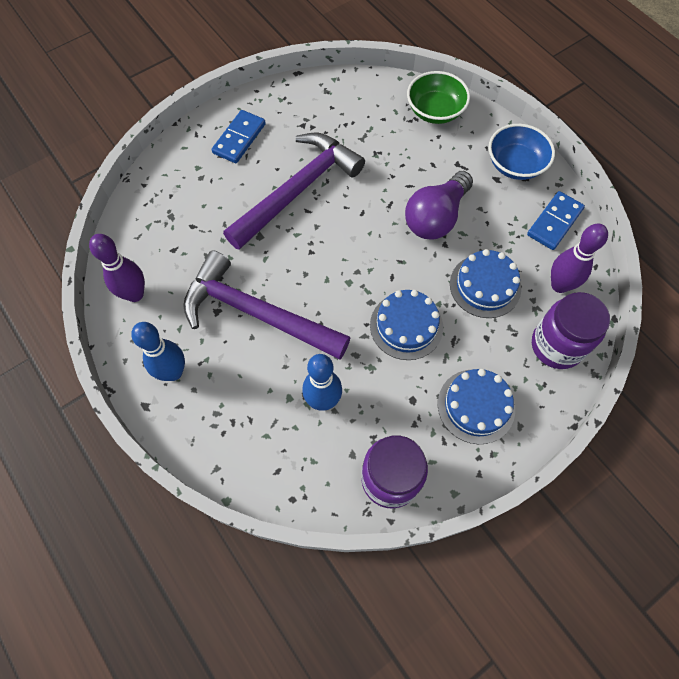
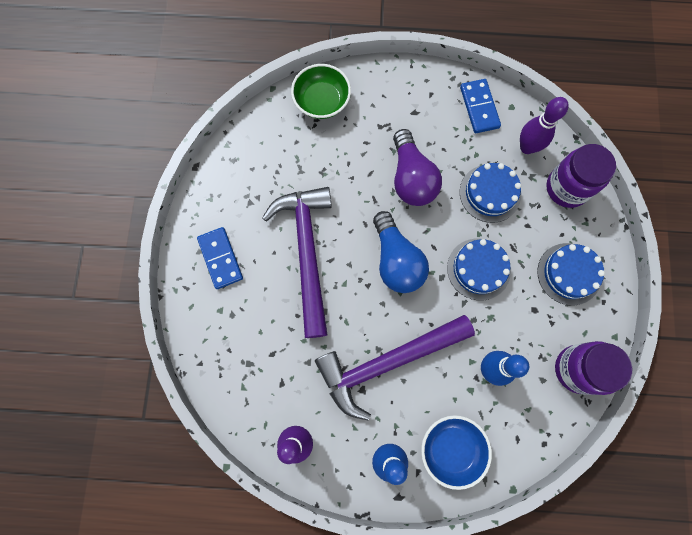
camera: 50 degrees left, 10 degrees up
blue bowl [489,124,555,180] -> blue bowl moved to [421,415,492,490]
none -> blue light bulb [373,211,429,293]

